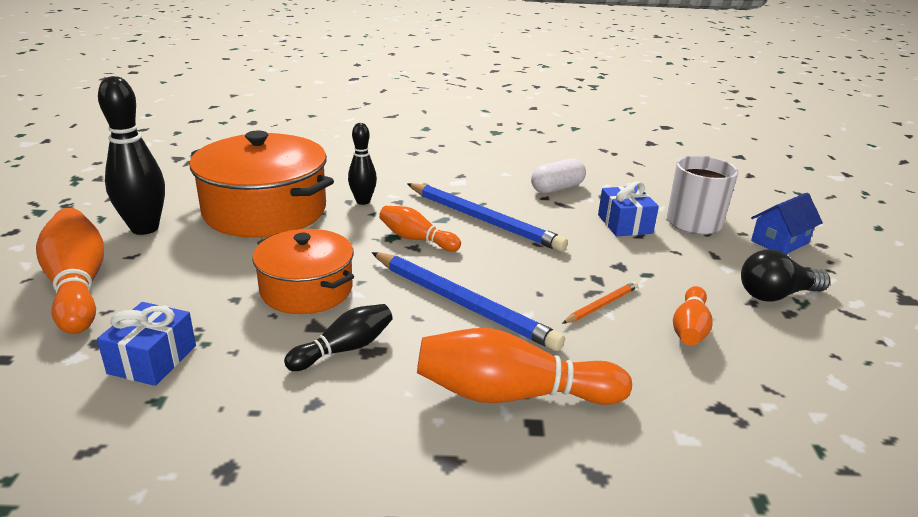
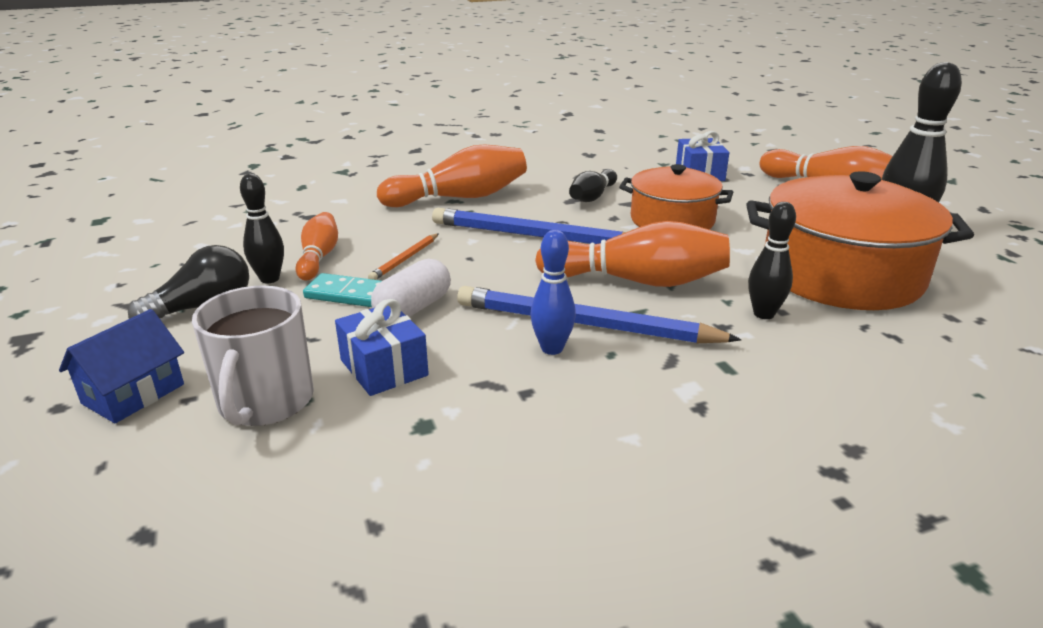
camera: 160 degrees right, 0 degrees up
orange bowling pin [379,206,461,251] -> orange bowling pin [535,221,730,287], size x1.70
white capsule [531,158,586,194] -> white capsule moved to [371,259,451,317]
none -> black bowling pin [240,174,284,283]
none -> turquoise domino [303,273,382,307]
none -> blue bowling pin [530,230,576,355]

